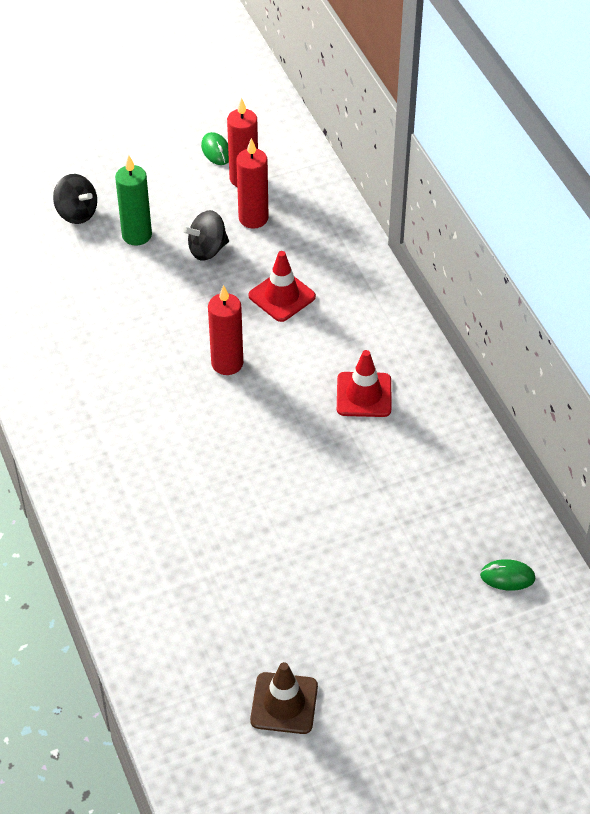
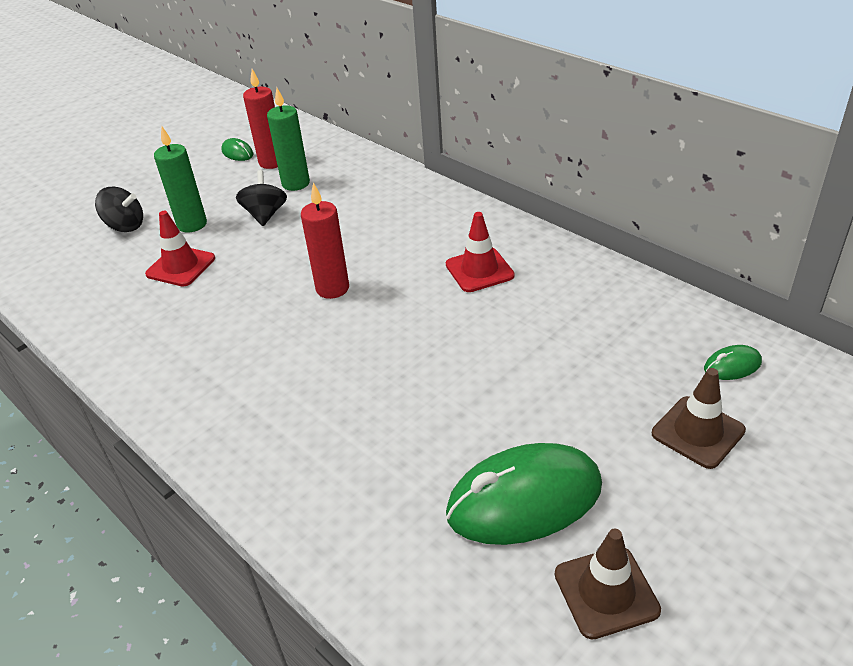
camera: 20 degrees left, 10 degrees down
black spinning top [183,210,229,261] -> black spinning top turned 135 degrees clockwise [236,170,287,226]
red candle [236,138,269,229] -> green candle [267,87,310,191]
red traffic cone [248,251,316,322] -> red traffic cone moved to [145,211,215,287]
none -> green mouse [446,443,602,545]
none -> brown traffic cone [652,368,746,469]

